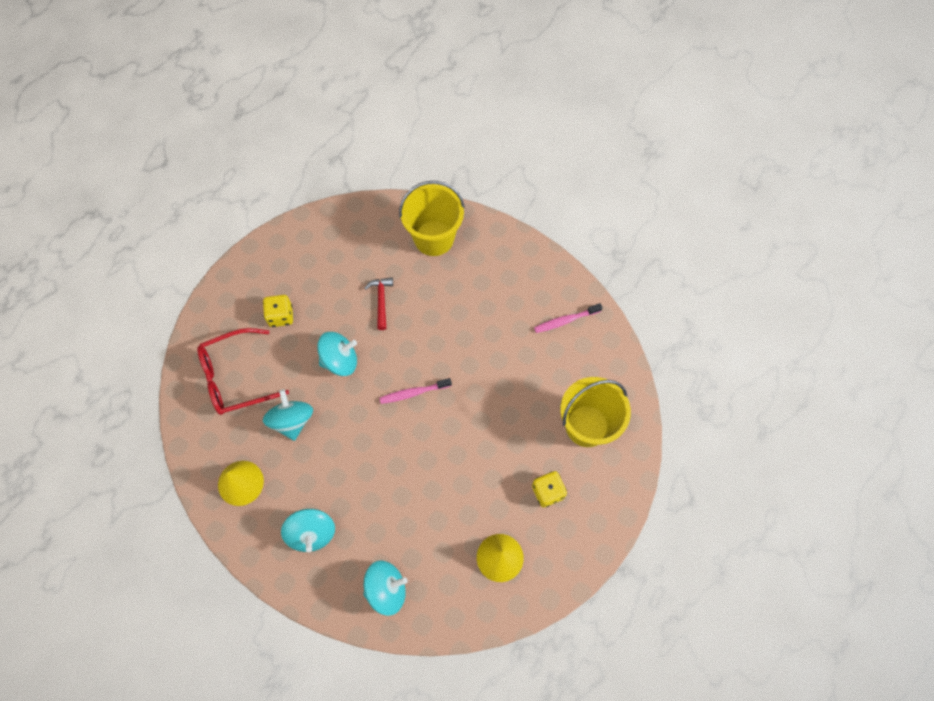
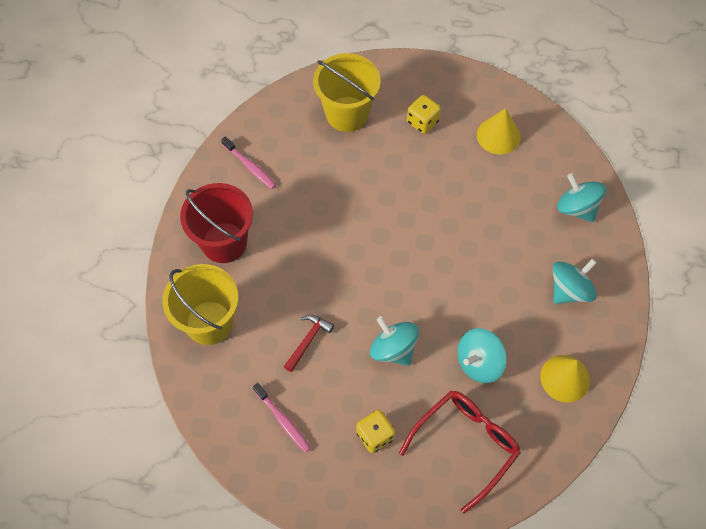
camera: 115 degrees left, 5 degrees down
red glasses [197,328,289,415] -> red glasses turned 90 degrees counterclockwise [399,391,521,514]
red hammer [365,277,393,330] -> red hammer turned 150 degrees clockwise [284,315,334,372]
pink toothbrush [379,378,452,404] -> pink toothbrush moved to [253,383,311,453]
none -> red bucket [180,183,253,263]

